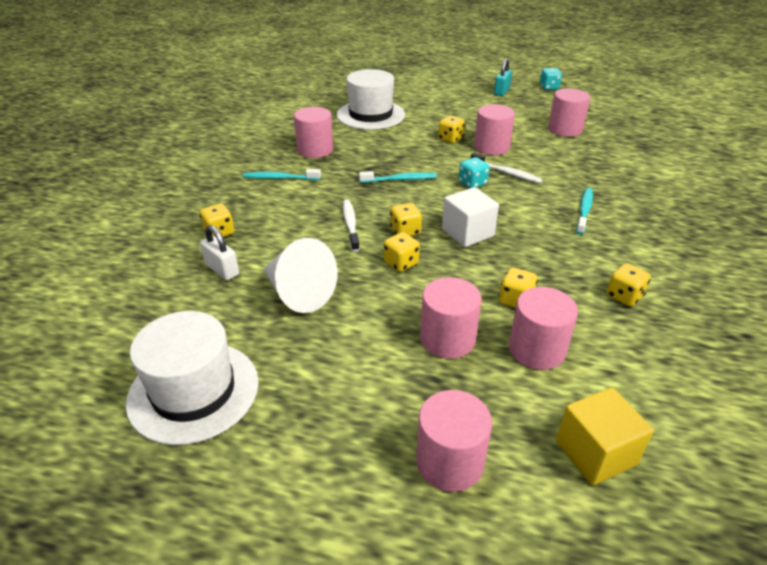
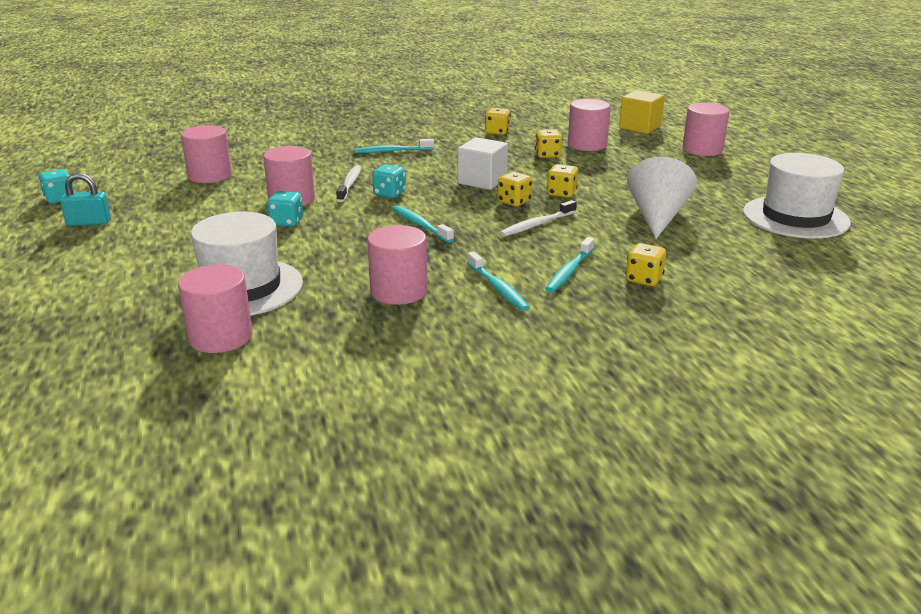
camera: 120 degrees left, 10 degrees down
white padlock [200,225,239,280] -> none
pink cylinder [420,277,481,359] -> pink cylinder moved to [178,265,253,353]
yellow dice [438,116,465,143] -> turquoise dice [267,191,303,227]
none -> turquoise toothbrush [545,237,595,293]

